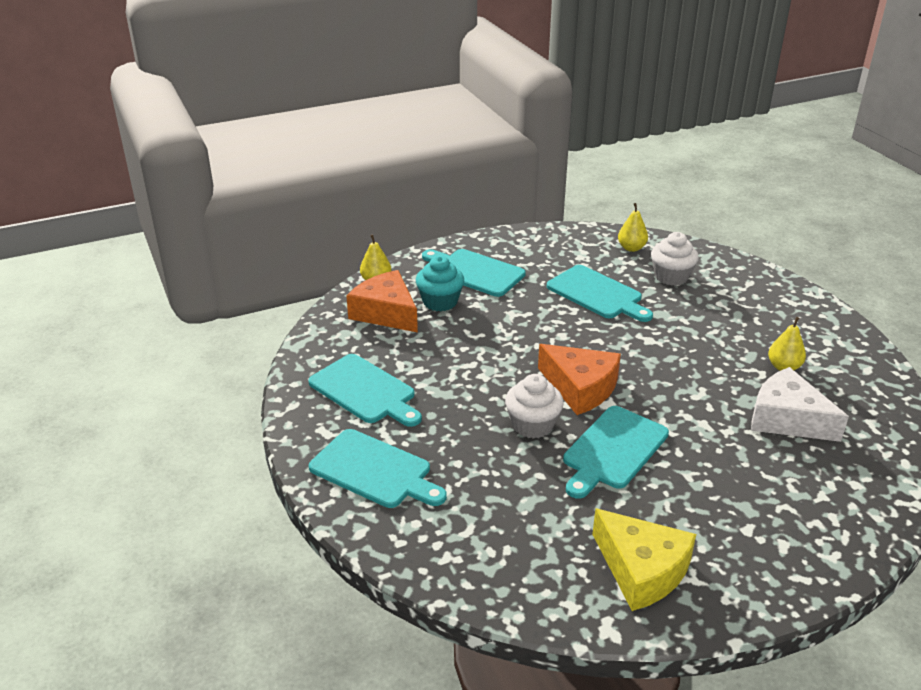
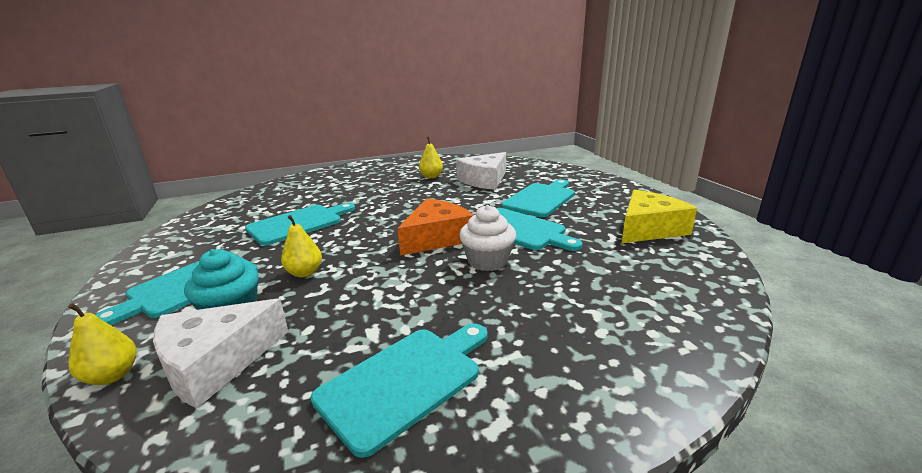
camera: 85 degrees left, 10 degrees down
turquoise cutting board [309,429,447,508] -> turquoise cutting board moved to [501,179,575,217]
orange cheese [346,270,418,333] -> white cheese [153,299,289,409]
yellow pear [618,203,648,252] -> yellow pear moved to [281,215,322,277]
white cupcake [651,232,699,286] -> none

